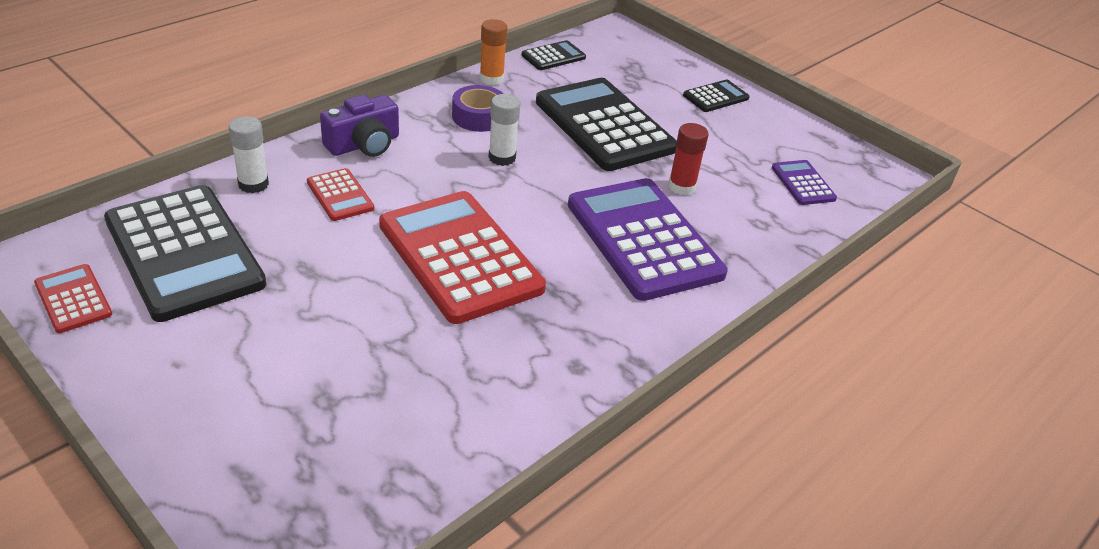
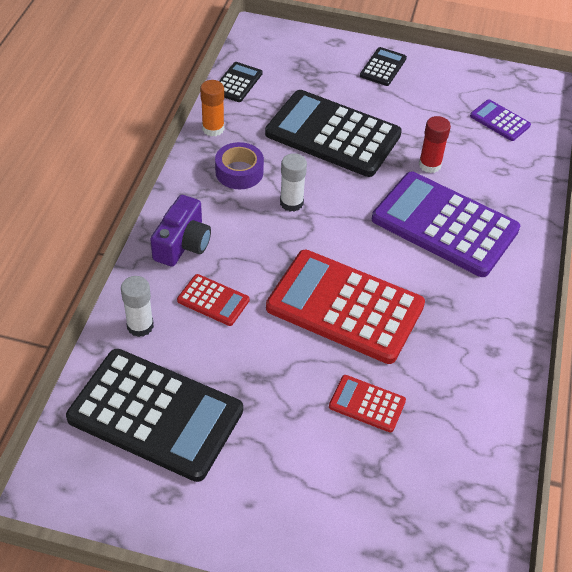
camera: 30 degrees left, 10 degrees up
red calculator [34,264,112,333] -> red calculator moved to [329,375,406,433]

